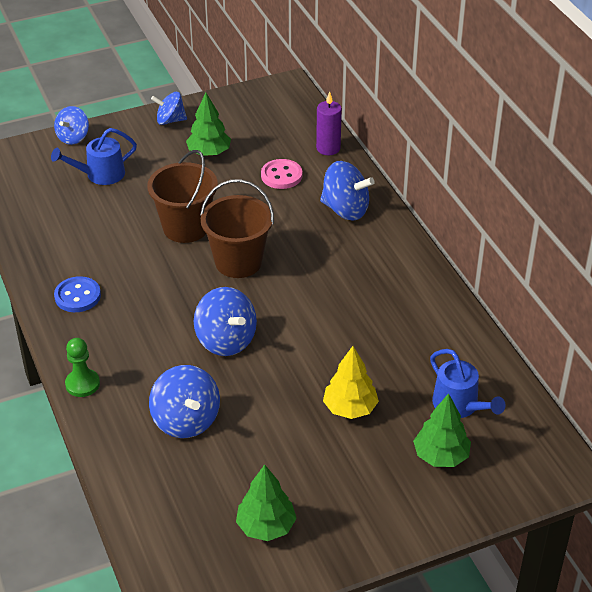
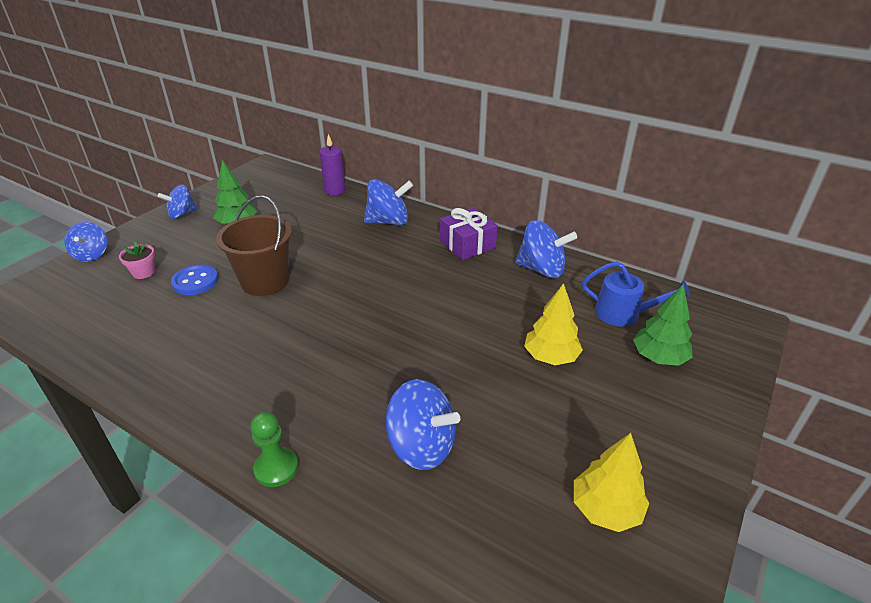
camera: 35 degrees left, 5 degrees down
blue watering can [51,128,137,185] -> pink flower pot [119,241,155,279]
blue button [54,276,101,312] -> blue button moved to [171,264,218,295]
blue spinning top [194,287,257,356] -> blue spinning top moved to [515,220,577,278]
brown bucket [200,179,274,278] -> none
green tree [236,464,297,541] -> yellow tree [574,433,649,532]
pink button [261,159,302,189] -> none
none -> purple gift [440,208,498,260]

